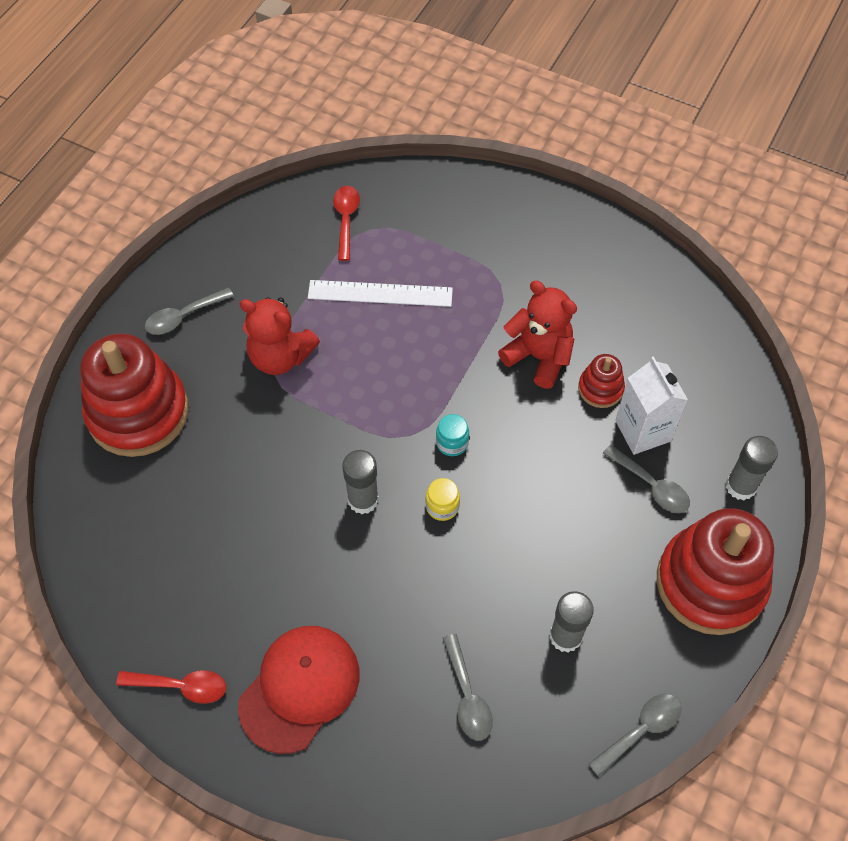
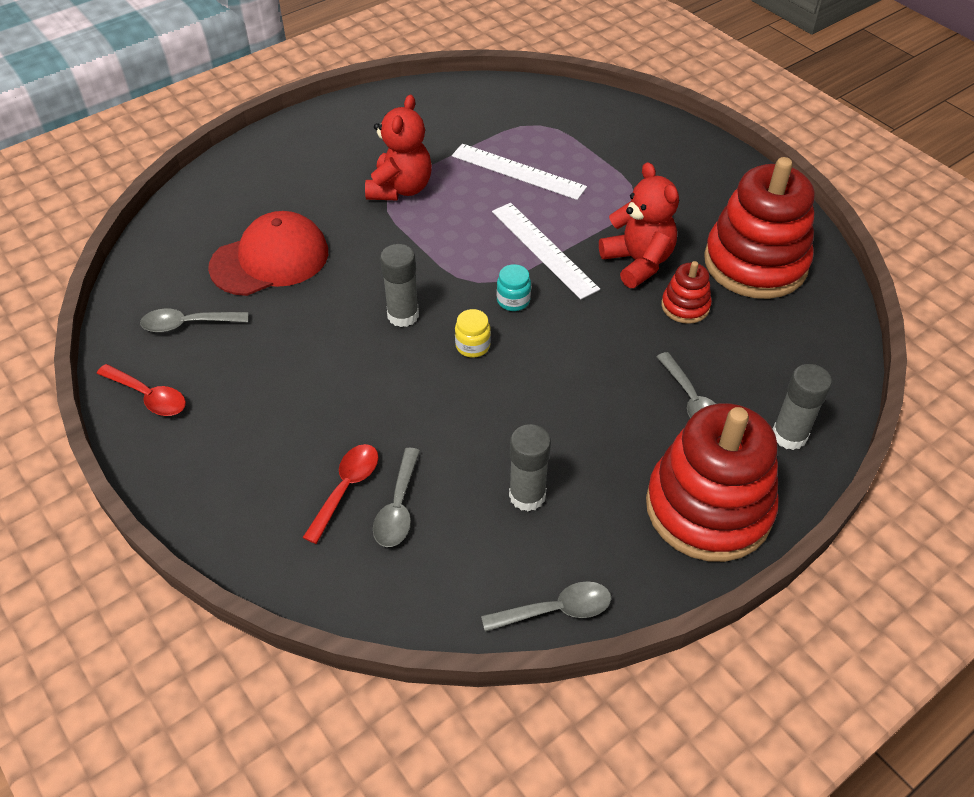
camera: 25 degrees right, 10 degrees down
red stacking toy [80,333,189,457] -> red stacking toy moved to [704,157,815,299]
grey spoon [145,288,234,335] -> grey spoon moved to [140,309,248,333]
red cap [238,626,360,754] -> red cap moved to [208,211,328,296]
red teddy bear [240,297,320,375] -> red teddy bear turned 120 degrees counterclockwise [365,95,432,200]
red spoon [333,186,360,261] -> red spoon moved to [302,444,378,544]
white carton [615,356,688,455] -> none
none -> white ruler [492,203,600,300]

